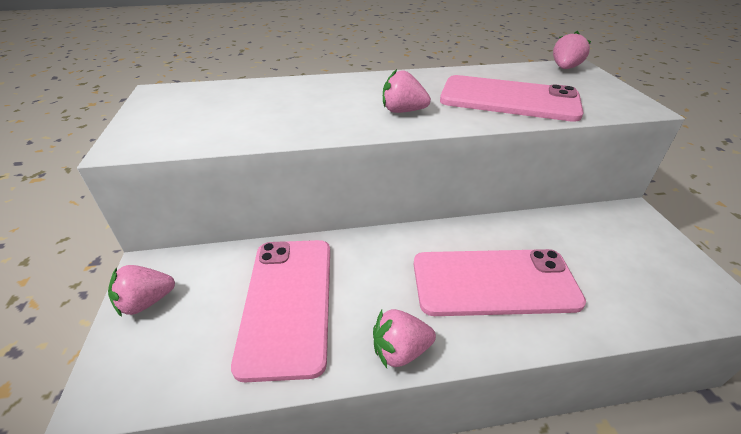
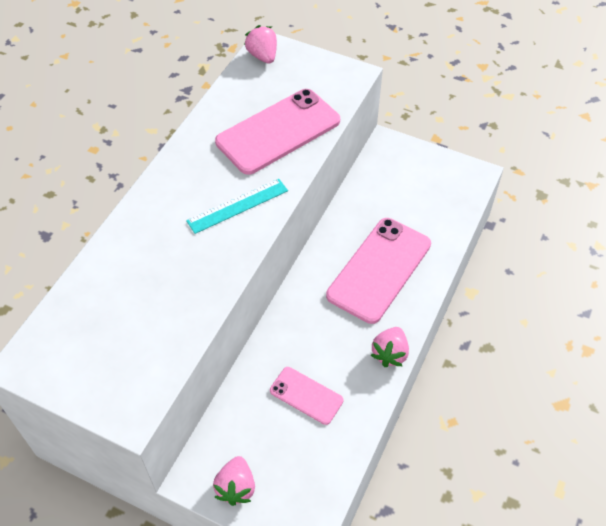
camera: 55 degrees left, 15 degrees up
pink phone [231,240,330,382] -> pink phone [270,367,344,425], size x0.53
pink strawberry [383,69,431,113] -> turquoise ruler [186,179,288,234]

